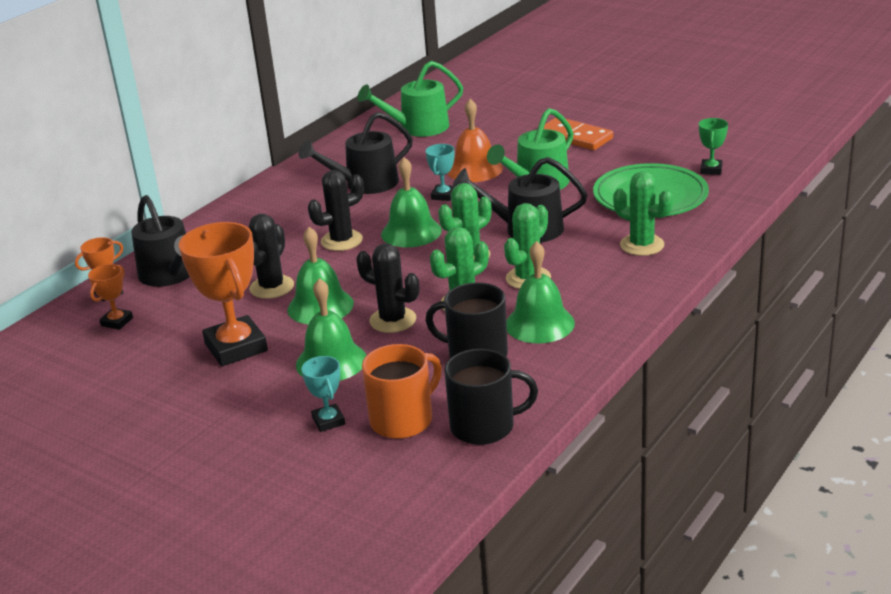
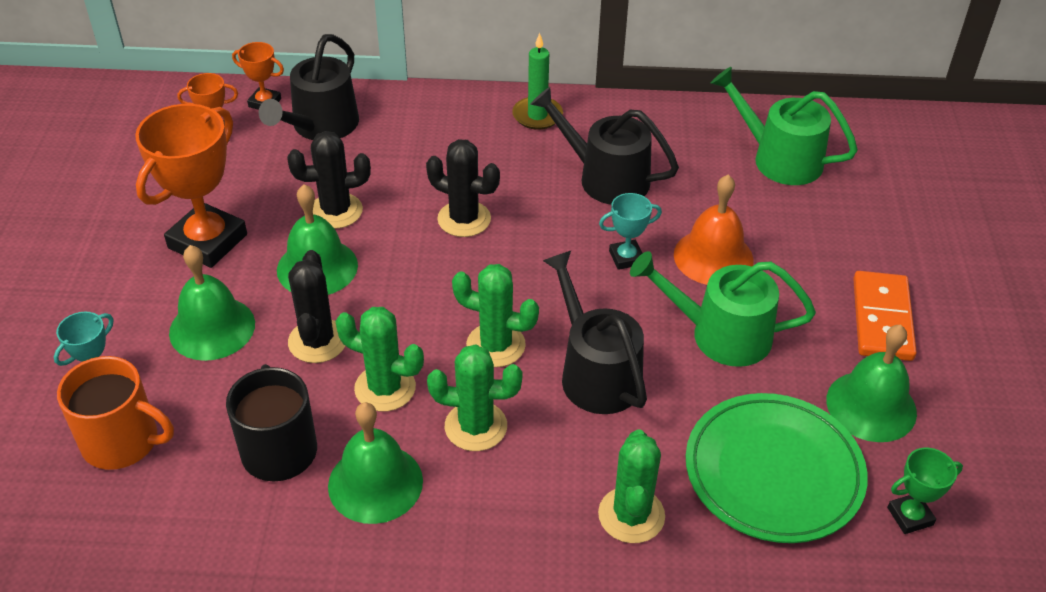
camera: 55 degrees right, 15 degrees up
green bell [381,157,442,248] -> green bell moved to [826,324,917,442]
black mug [444,349,538,445] -> none
none -> green candle [512,33,563,130]

